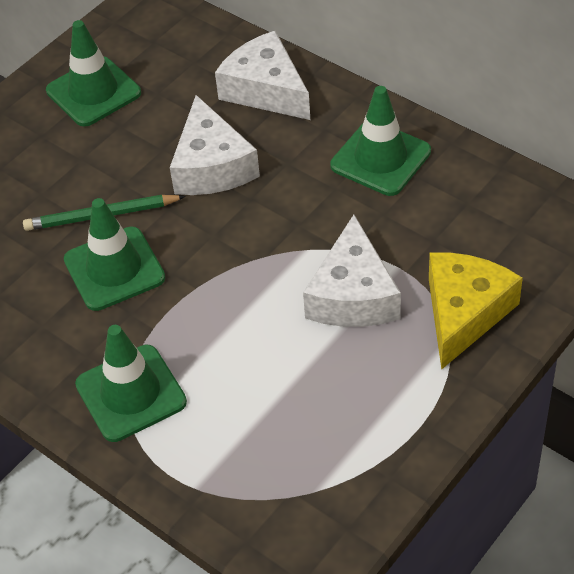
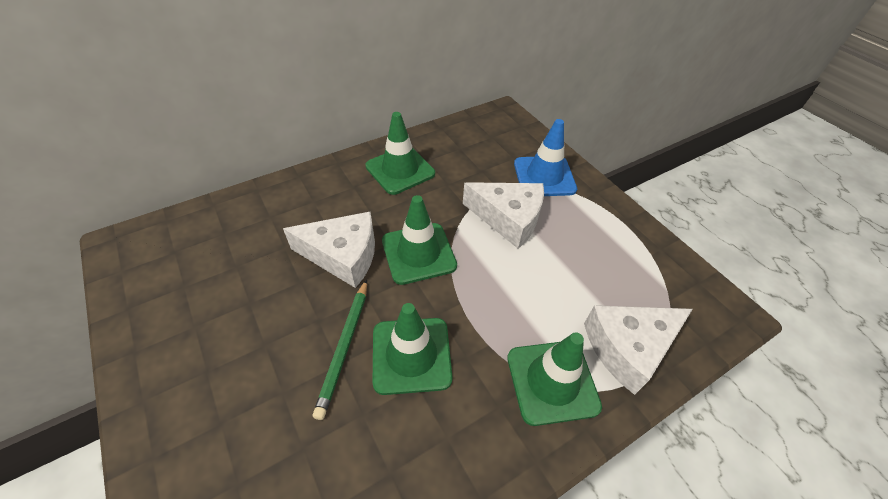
camera: 75 degrees left, 0 degrees up
green traffic cone [46,20,141,127] -> green traffic cone moved to [382,195,457,285]
white cheese [215,31,310,120] -> white cheese moved to [584,305,693,395]
yellow cheese [429,252,523,370] -> blue traffic cone [514,119,577,196]

